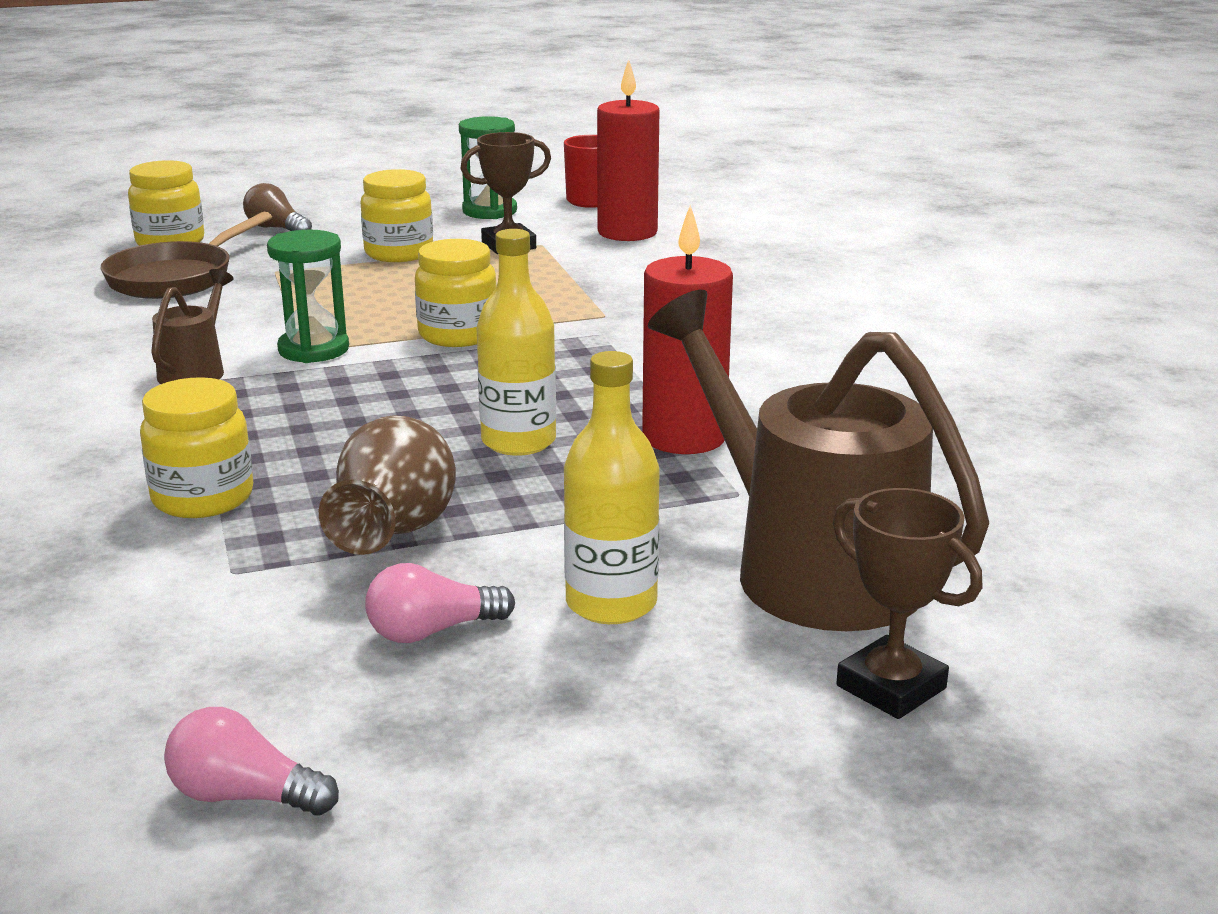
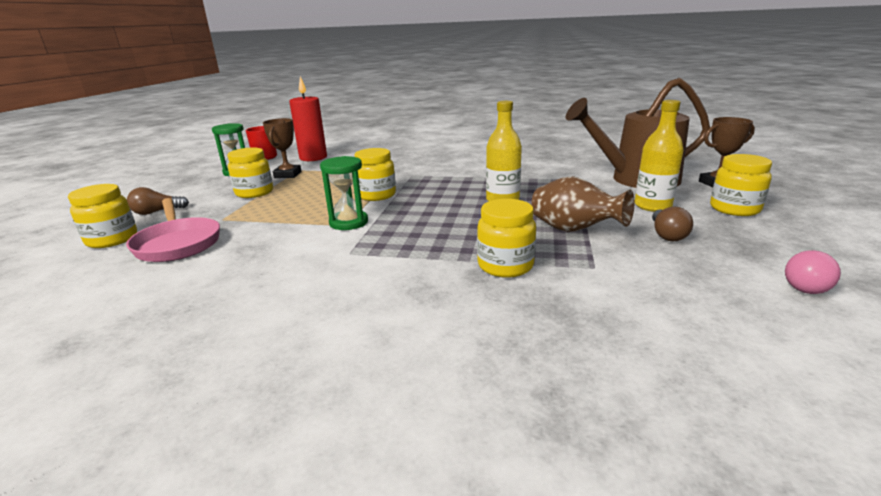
camera: 60 degrees left, 0 degrees up
brown pan [100,212,272,299] -> pink pan [126,198,220,262]
brown watering can [151,269,234,384] -> none
pink light bulb [365,563,515,643] -> brown light bulb [652,207,693,241]
red candle [642,205,733,454] -> none
none -> yellow jar [710,154,772,216]

